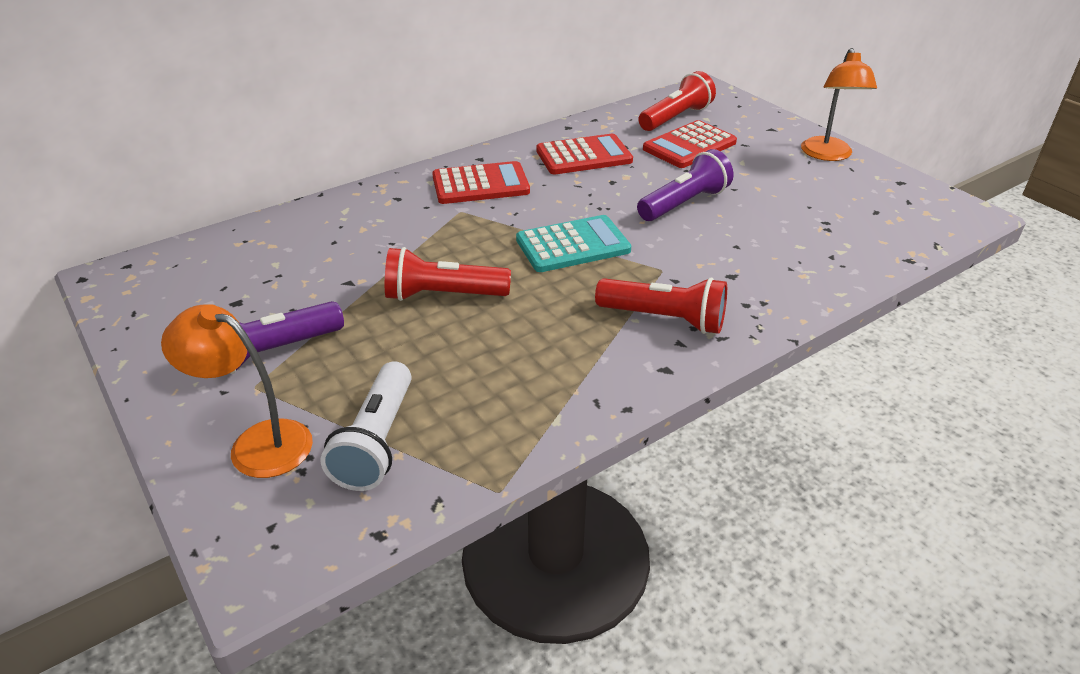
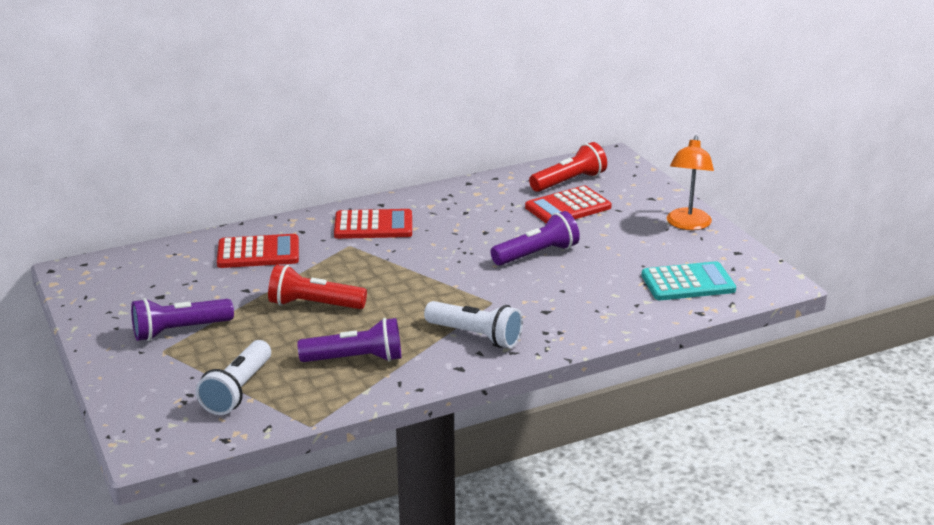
camera: 10 degrees right, 10 degrees down
orange lamp [161,304,313,478] -> none
turquoise calculator [516,215,631,272] -> turquoise calculator moved to [641,261,736,300]
red calculator [536,134,633,175] -> red calculator moved to [217,234,299,268]
red flashlight [595,277,727,334] -> white flashlight [424,301,523,348]
none -> purple flashlight [298,318,401,362]

